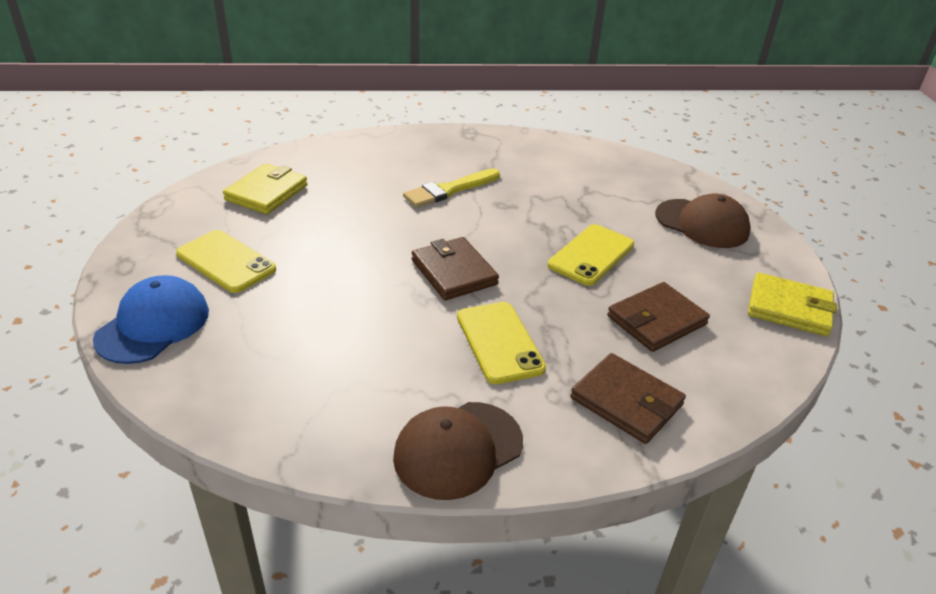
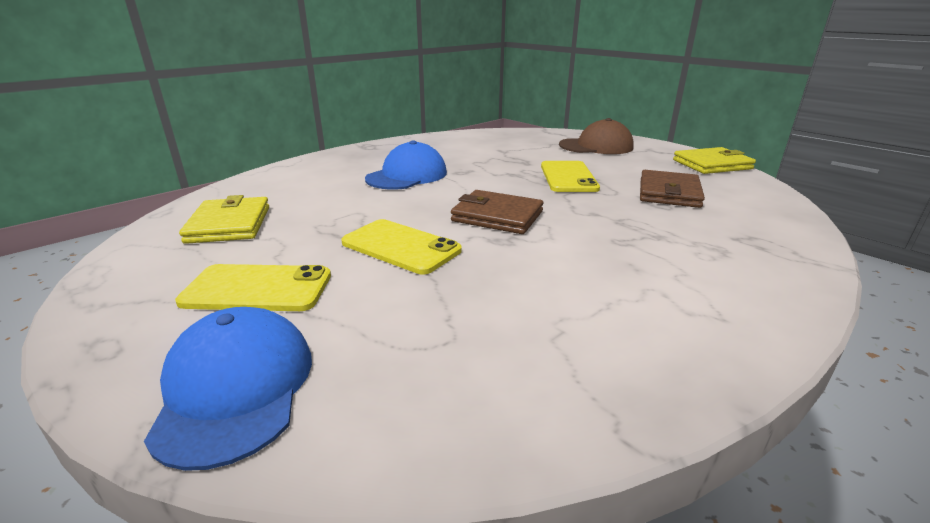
camera: 35 degrees left, 10 degrees down
brown cap [393,402,523,500] -> none
yellow brush [403,169,500,208] -> blue cap [365,141,447,189]
yellow phone [457,302,546,384] -> yellow phone moved to [341,219,462,275]
brown wallet [570,353,686,444] -> none

